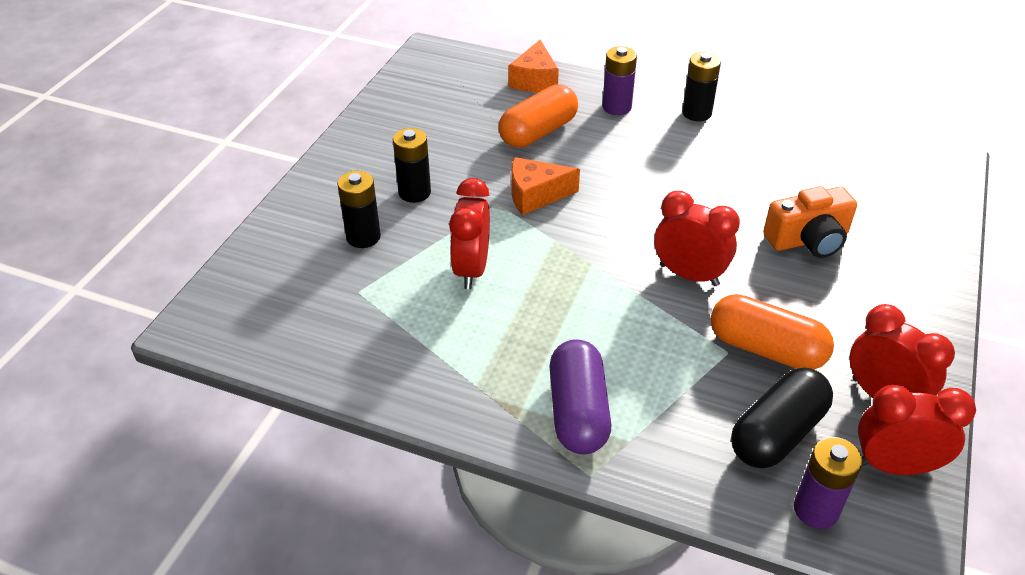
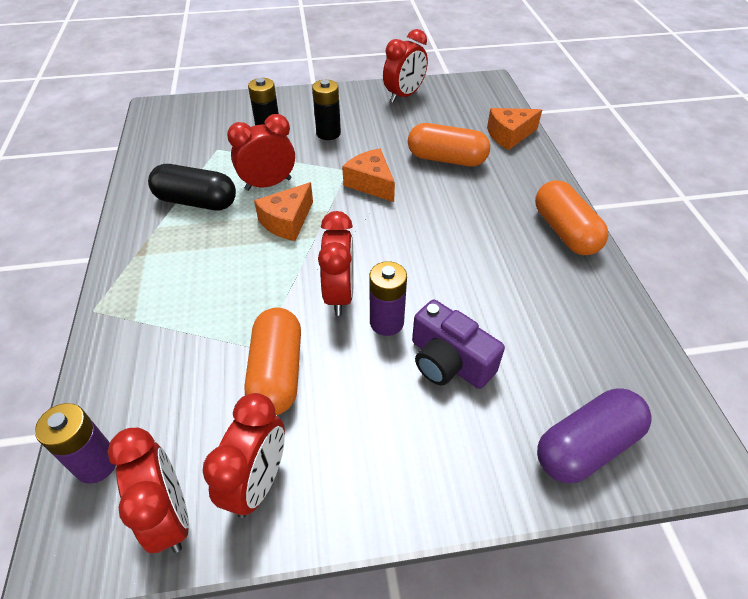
camera: 60 degrees right, 5 degrees up
purple capsule [550,339,611,454] -> purple capsule moved to [537,389,652,483]
purple battery [602,46,637,115] -> purple battery moved to [369,261,407,336]
black battery [682,52,721,121] -> orange capsule [535,180,609,255]
black capsule [731,367,833,468] -> black capsule moved to [148,164,236,211]
orange camera [763,186,857,258] -> purple camera [412,300,505,389]
none -> orange cheese [254,182,313,241]
none -> red clock [383,29,428,103]

